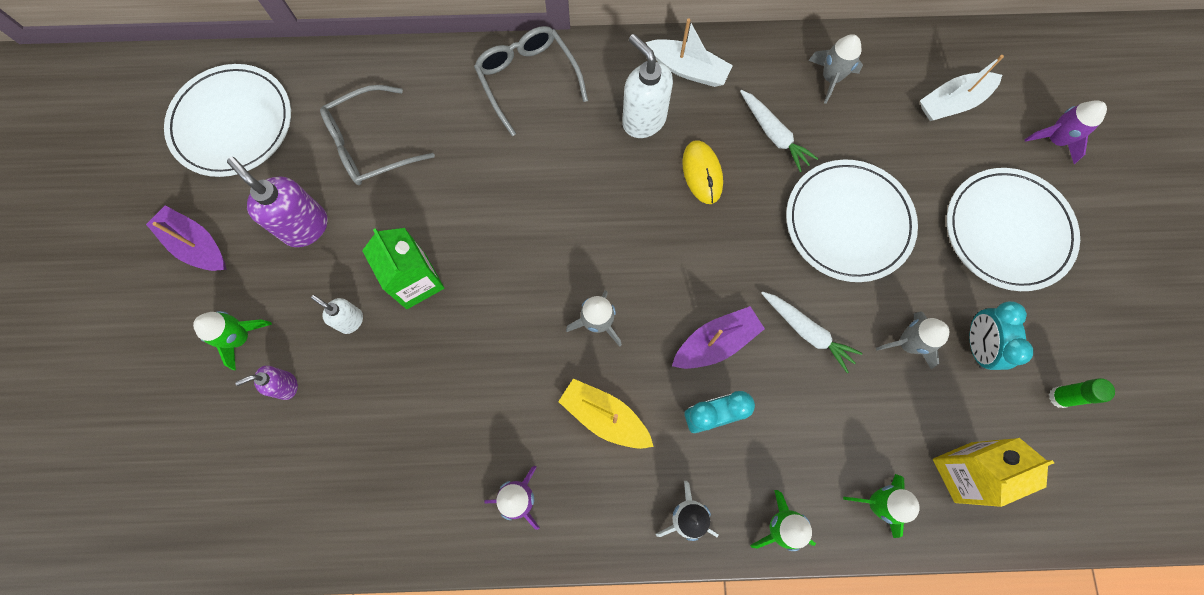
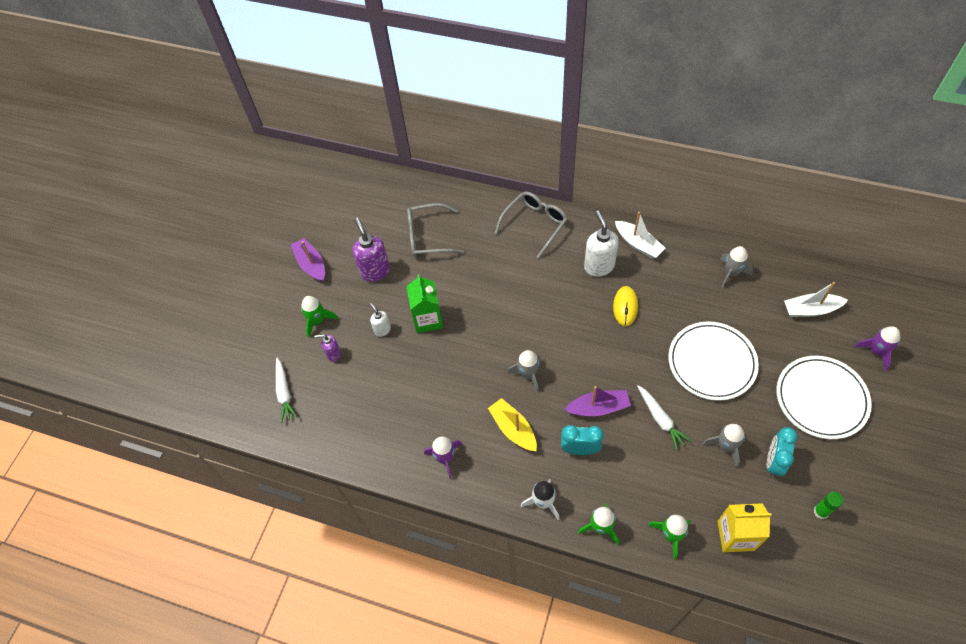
camera: 25 degrees right, 15 degrees down
white plate [164,64,291,177] -> none
grey glasses [474,26,588,136] -> grey glasses turned 45 degrees clockwise [495,191,568,258]
white carrot [740,90,819,172] -> white carrot moved to [276,358,298,423]

